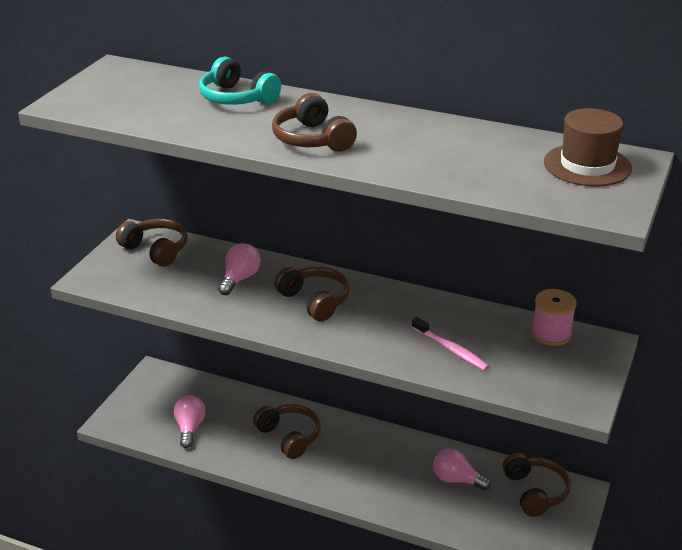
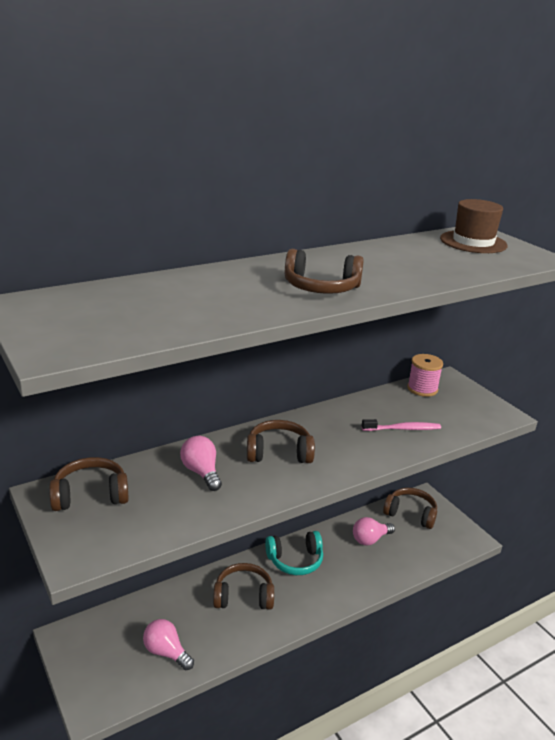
camera: 55 degrees left, 5 degrees down
turquoise headphones [199,57,281,105] -> turquoise headphones moved to [265,531,323,575]

